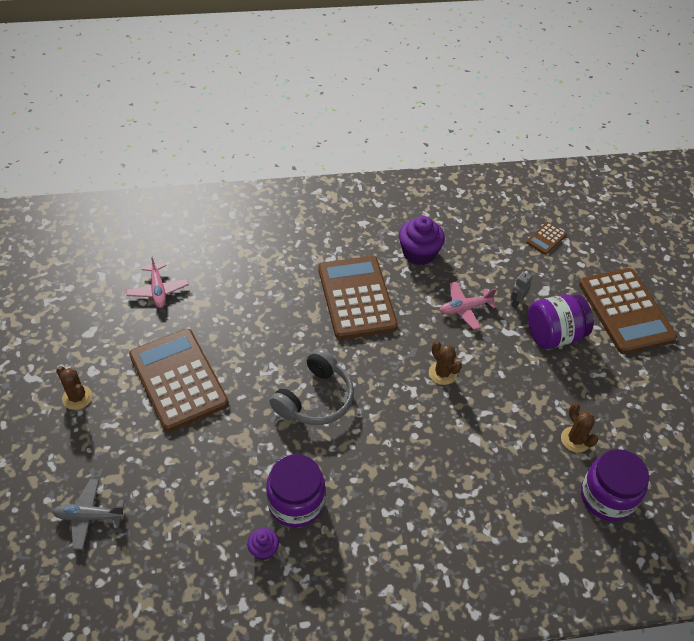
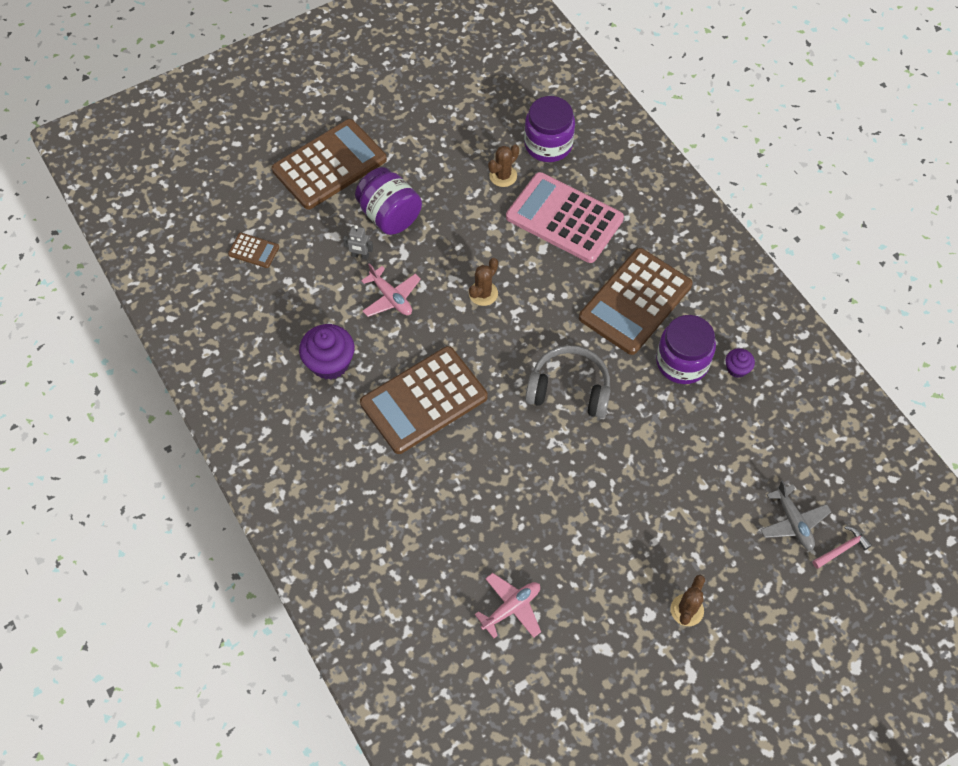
camera: 110 degrees left, 10 degrees up
brown calculator [129,329,229,432] -> brown calculator moved to [579,248,693,355]
none -> pink calculator [506,172,624,263]
none -> pink hammer [812,526,872,569]

